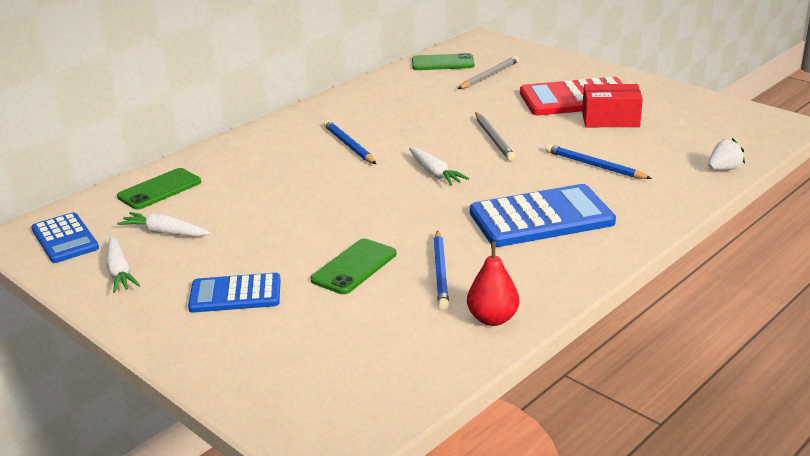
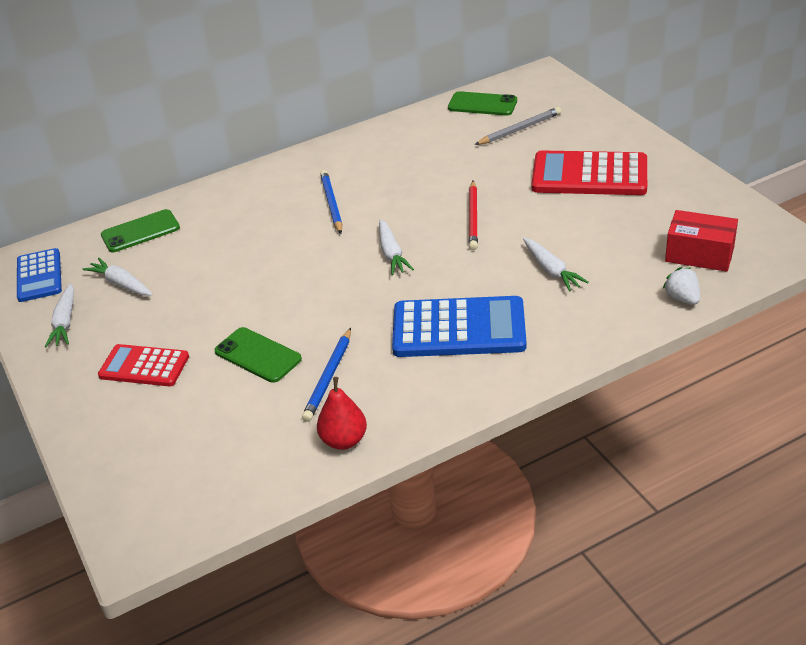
camera: 20 degrees right, 10 degrees up
blue calculator [188,273,281,313] -> red calculator [98,344,189,386]
green phone [311,239,396,294] -> green phone turned 75 degrees clockwise [214,327,302,383]
grey pencil [475,112,515,161] -> red pencil [469,181,478,250]
blue pencil [545,144,652,179] -> white carrot [523,238,589,291]
red box [582,84,643,127] -> red box moved to [665,210,738,272]
white strawberry [708,138,745,170] -> white strawberry turned 105 degrees counterclockwise [663,267,700,305]

